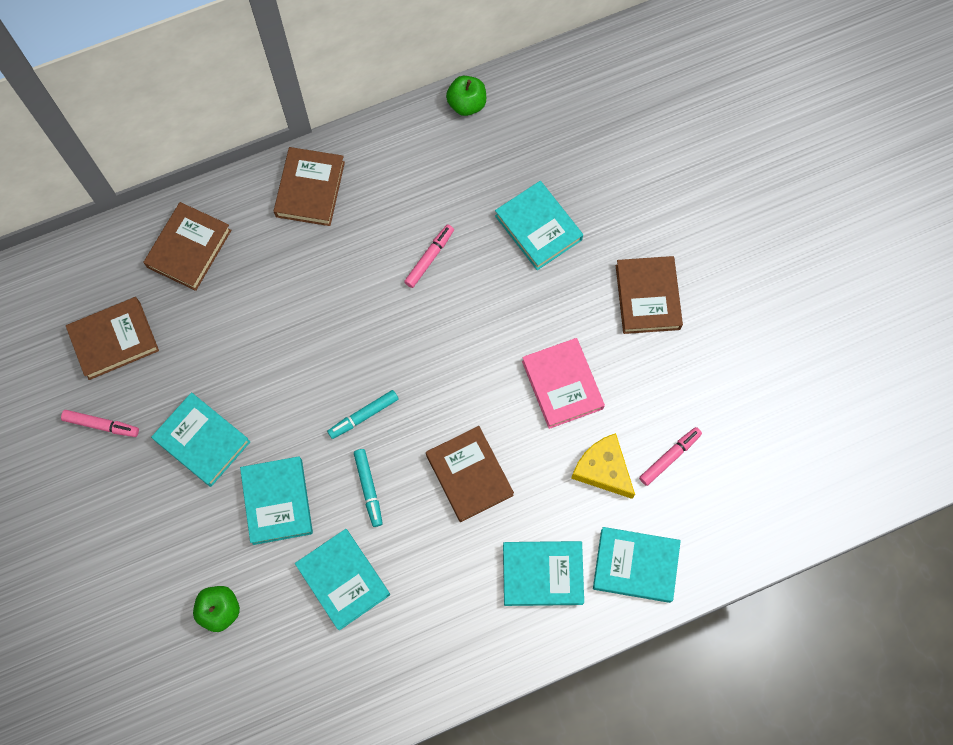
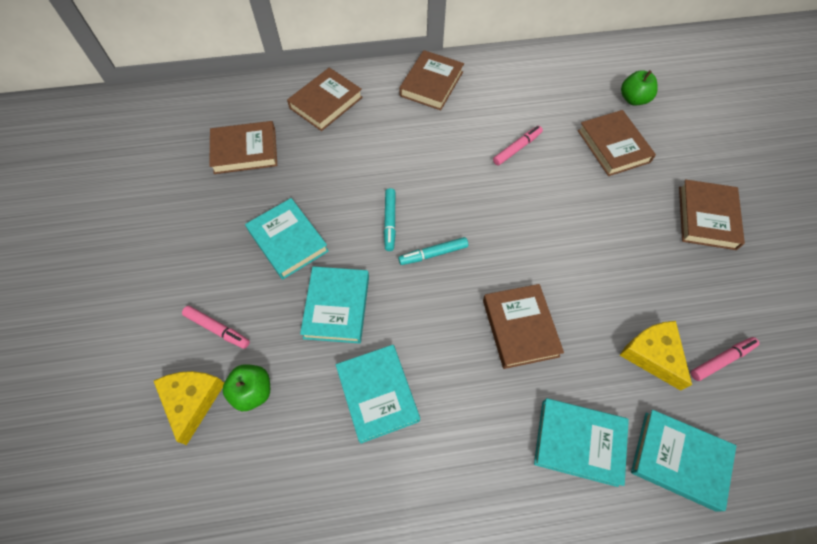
camera: 15 degrees right, 10 degrees down
pink marker [61,410,139,437] -> pink marker moved to [182,306,250,349]
turquoise marker [354,449,382,527] -> turquoise marker moved to [384,188,396,251]
green apple [446,76,486,116] -> green apple moved to [621,70,658,105]
turquoise book [495,181,583,270] -> brown book [578,110,656,176]
pink book [522,338,605,429] -> none
none -> yellow cheese [154,371,224,445]

